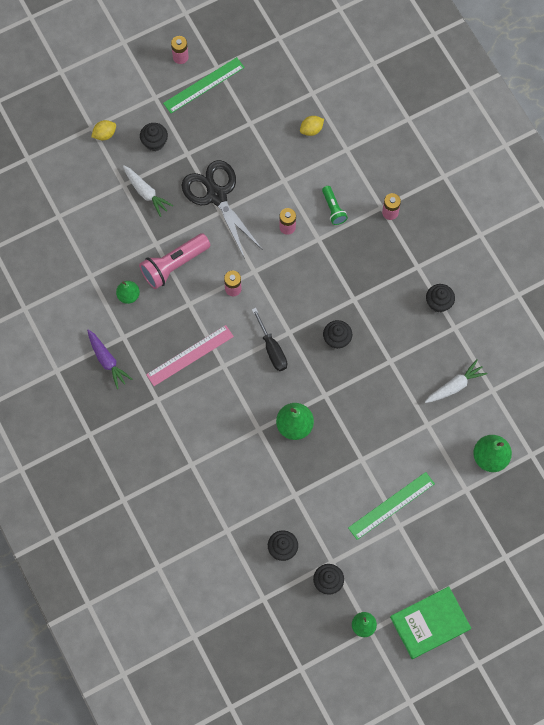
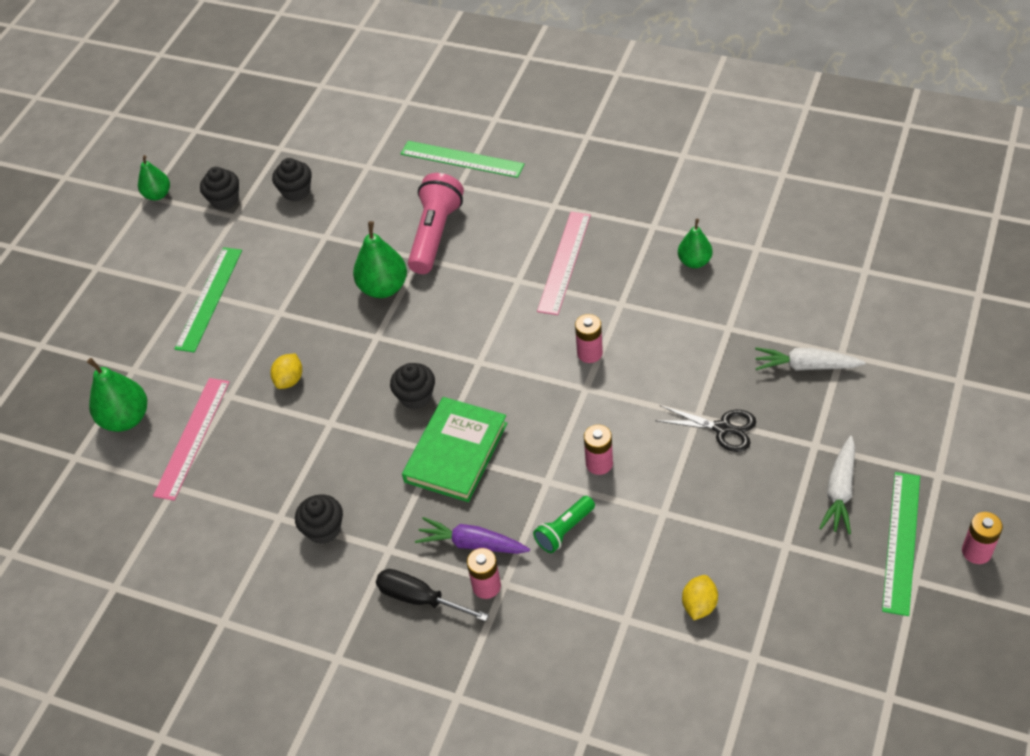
camera: 145 degrees right, 20 degrees down
purple carrot [87,329,132,389] -> purple carrot moved to [415,517,530,554]
yellow lemon [91,120,116,140] -> yellow lemon moved to [271,354,302,389]
pink flashlight [139,233,211,289] -> pink flashlight moved to [408,173,464,274]
black cupcake [140,123,168,151] -> none
black scissors [182,160,263,259] -> black scissors [655,405,756,452], size x0.55
black screwdriver [252,308,287,371] -> black screwdriver moved to [376,569,489,622]
green flashlight [322,186,348,225] -> green flashlight turned 75 degrees counterclockwise [533,496,595,553]
green book [390,586,471,659] -> green book moved to [402,397,507,502]
white carrot [425,359,488,403] -> white carrot moved to [819,436,855,535]
none -> pink ruler [153,378,230,501]
none -> green ruler [401,141,525,178]

